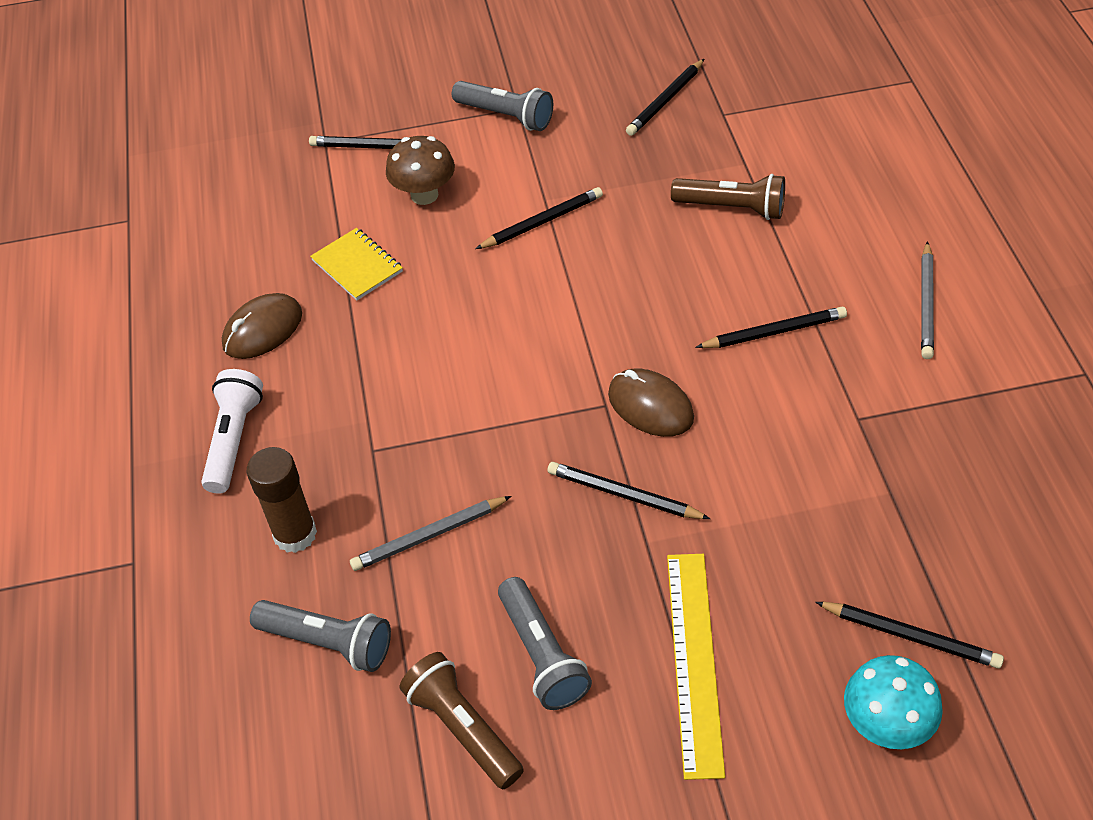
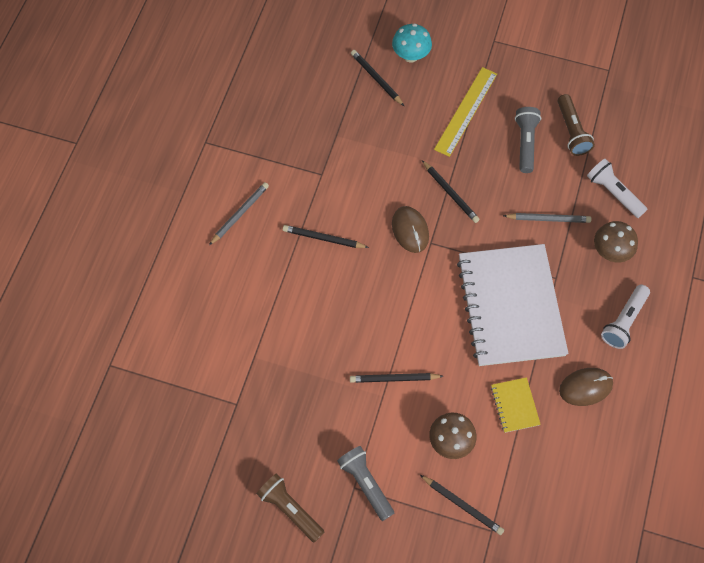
camera: 155 degrees left, 15 degrees up
brown glue stick [247,447,317,553] -> brown mushroom [594,221,638,262]
grey flashlight [250,600,391,672] -> white flashlight [587,159,648,218]
black pencil [626,59,704,136] -> none
brown flashlight [671,174,785,220] -> brown flashlight moved to [257,473,324,543]
none -> white notebook [457,244,569,366]

